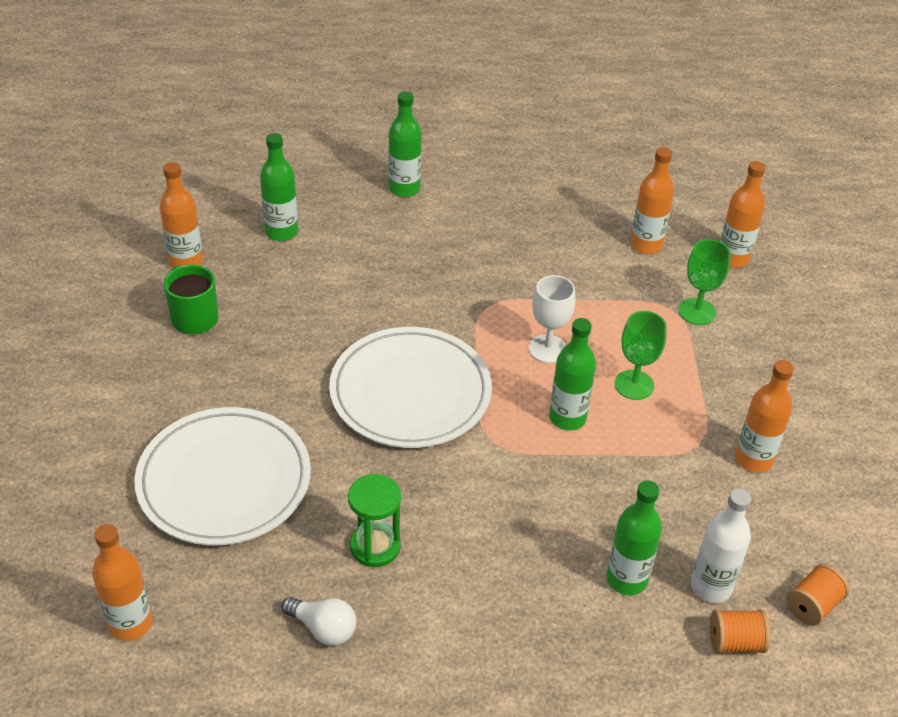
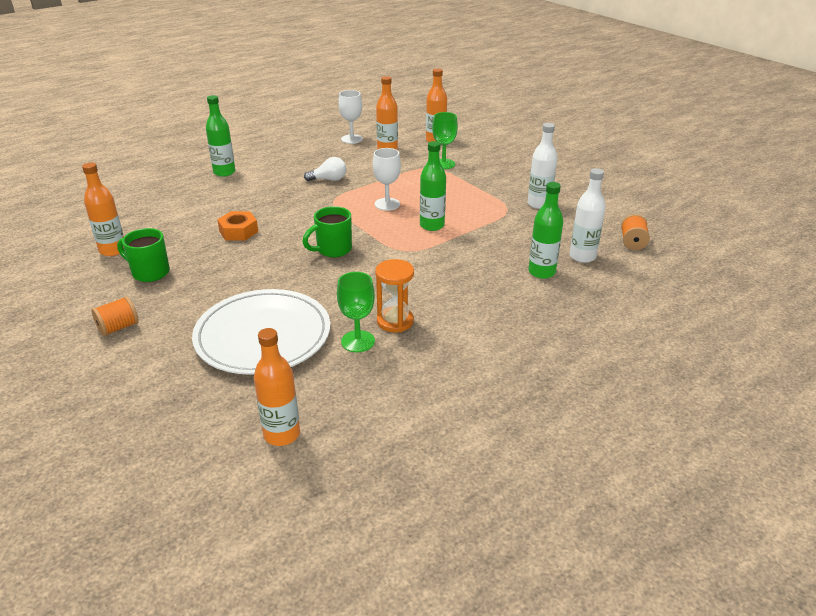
camera: 35 degrees left, 10 degrees down
green bottle [260,133,298,241] -> none
white light bulb [282,597,356,646] -> white light bulb moved to [304,157,346,181]
white plate [329,327,492,448] -> green mug [303,206,352,257]
green hourglass [348,474,401,567] -> orange hourglass [375,259,414,332]
green goblet [615,311,667,400] -> green goblet moved to [337,272,375,352]
orange spool [710,609,770,653] -> orange spool moved to [91,296,139,336]
orange bottle [735,360,794,473] -> white bottle [528,123,557,209]
none -> orange nut [217,211,258,241]
none -> white goblet [338,90,363,144]

